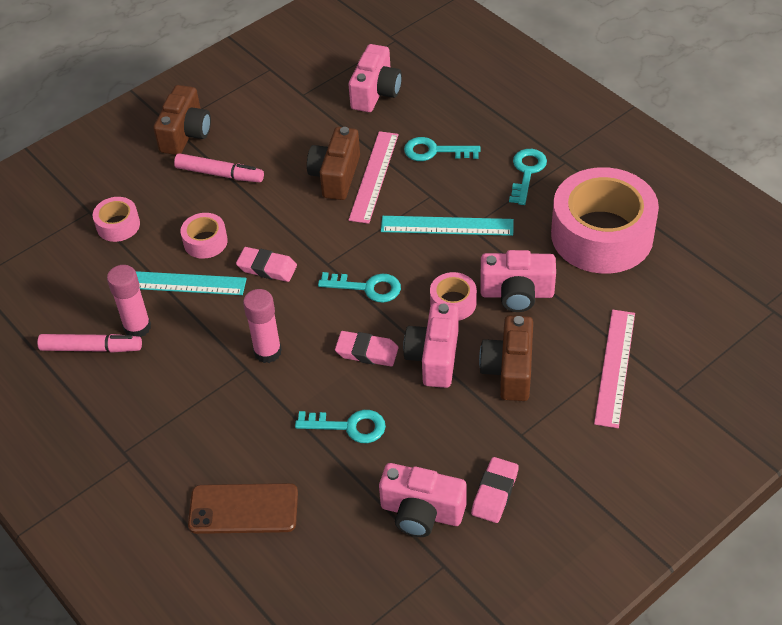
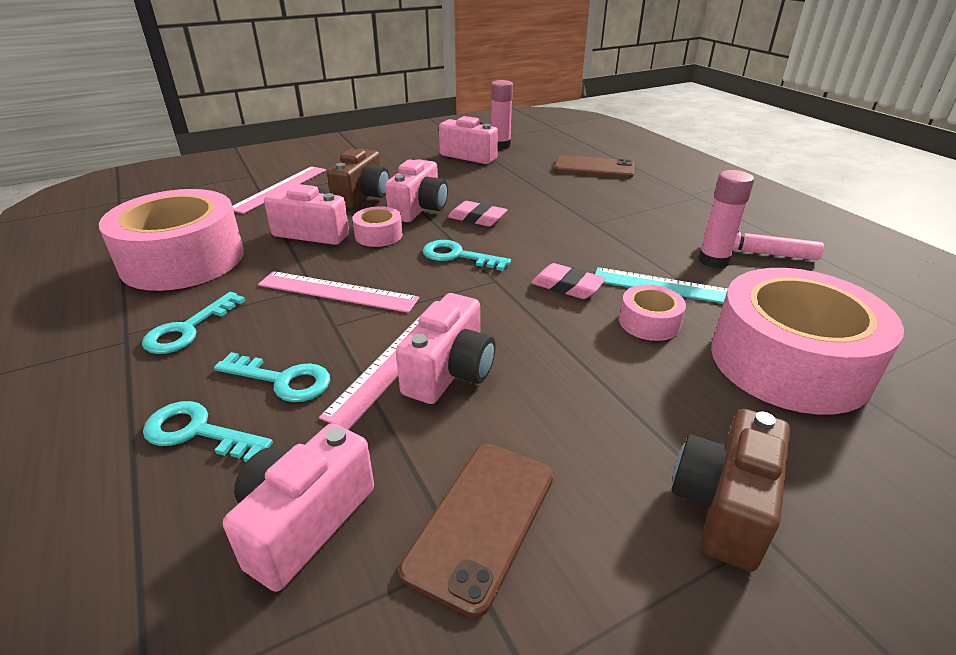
camera: 170 degrees left, 15 degrees down
pink tape [92,197,140,242] -> pink tape [711,268,904,415], size x2.27
pink marker [174,153,264,183] -> none
pink glue stick [243,289,282,363] -> pink glue stick moved to [491,80,513,149]
turquoise key [295,410,386,443] -> turquoise key moved to [143,401,273,462]
brown camera [307,127,360,200] -> pink camera [396,293,496,404]
turquoise ruler [381,216,514,236] -> pink ruler [258,271,419,313]
pink eraser [471,457,519,523] -> none
none -> brown phone [399,444,554,618]

